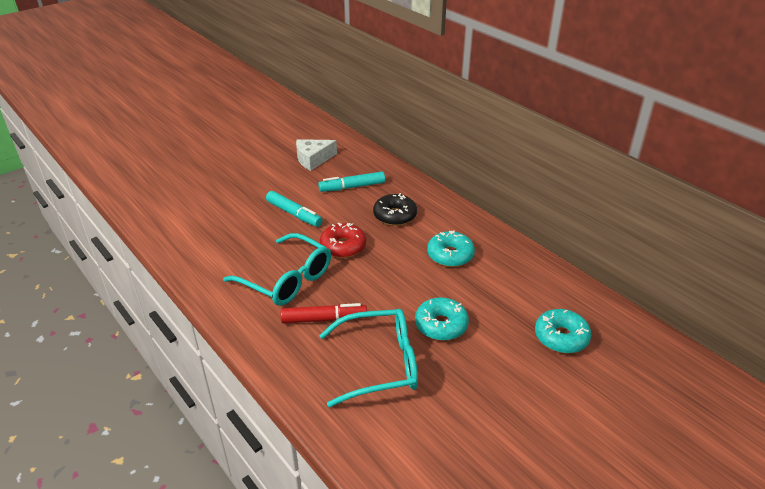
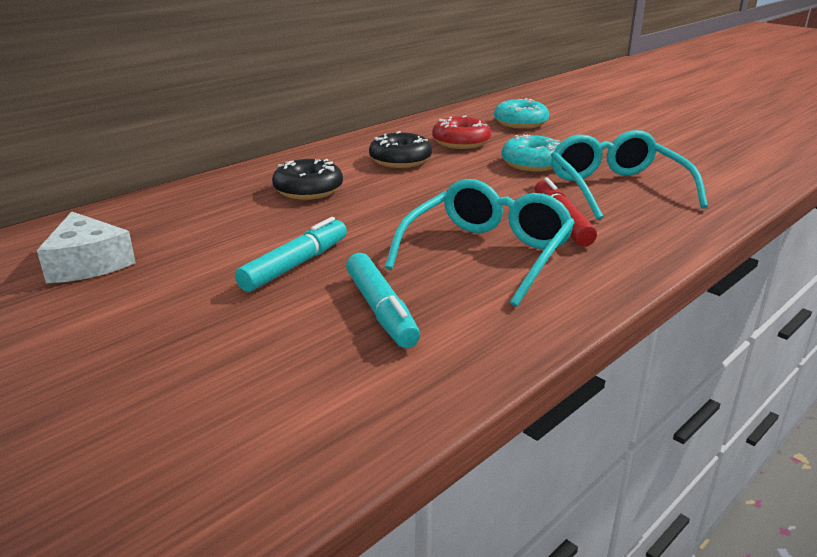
camera: 95 degrees left, 10 degrees down
turquoise marker [318,172,385,192] -> turquoise marker moved to [346,253,420,348]
red donut [320,223,366,258] -> red donut moved to [432,115,491,149]
turquoise donut [427,230,475,267] -> black donut [369,131,432,168]

